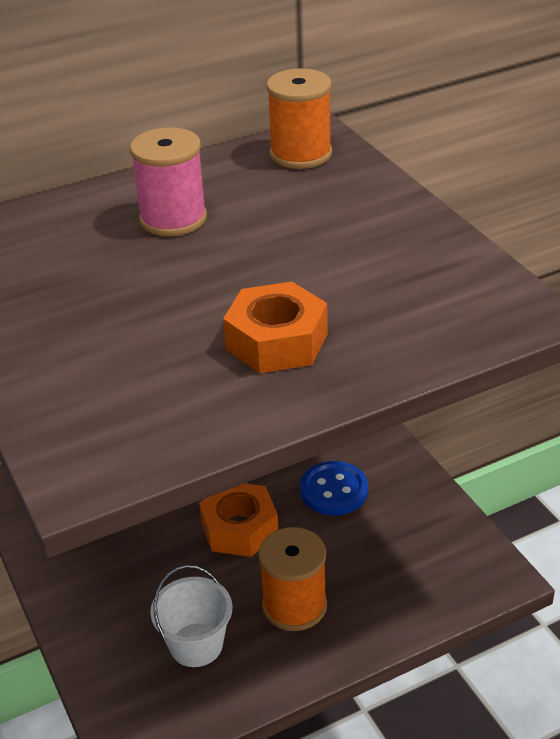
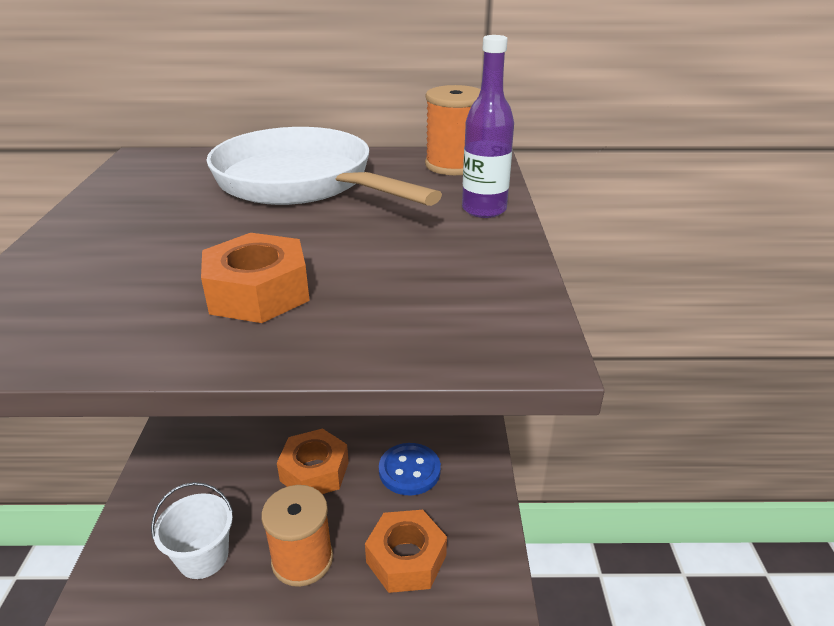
camera: 25 degrees right, 5 degrees down
pink spool [130,127,207,236] -> white pan [207,127,442,206]
none -> orange nut [365,510,447,593]
none -> purple bottle [462,35,514,218]

